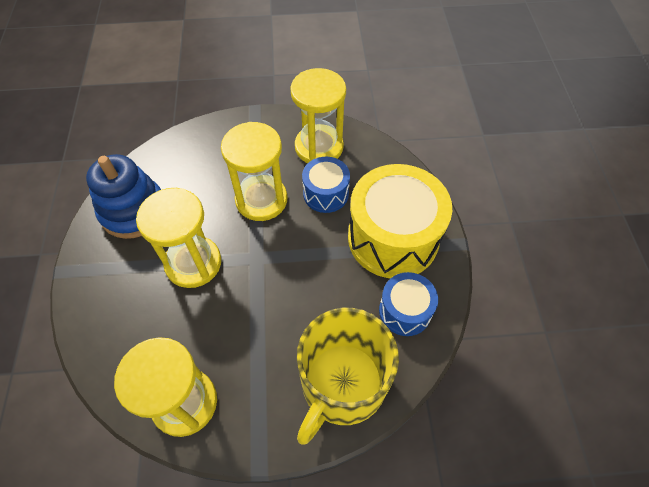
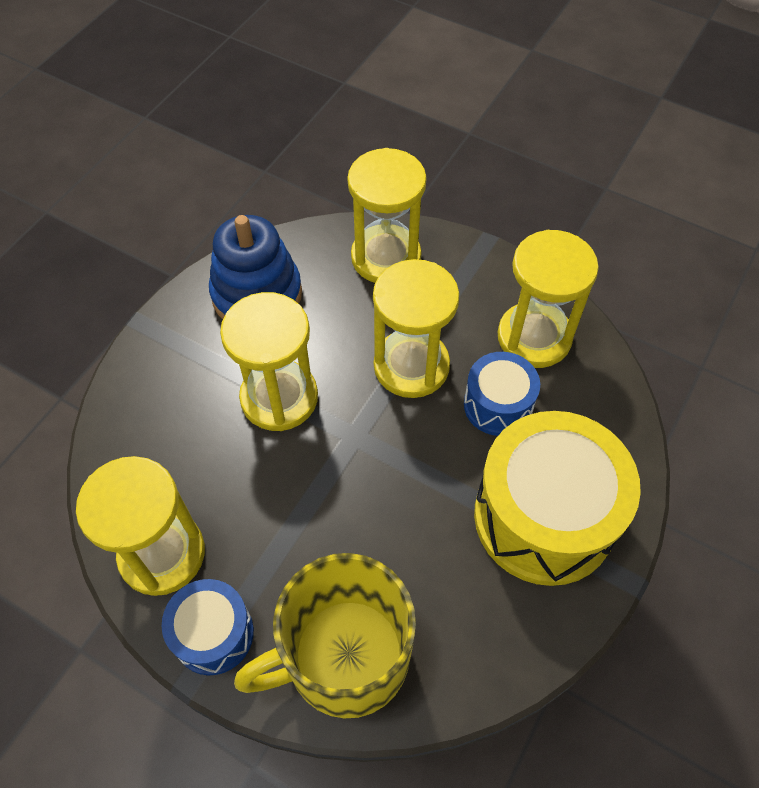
camera: 35 degrees right, 0 degrees up
blue drum [379,272,438,336] -> blue drum moved to [162,579,254,675]
none -> yellow hourglass [347,148,427,283]

